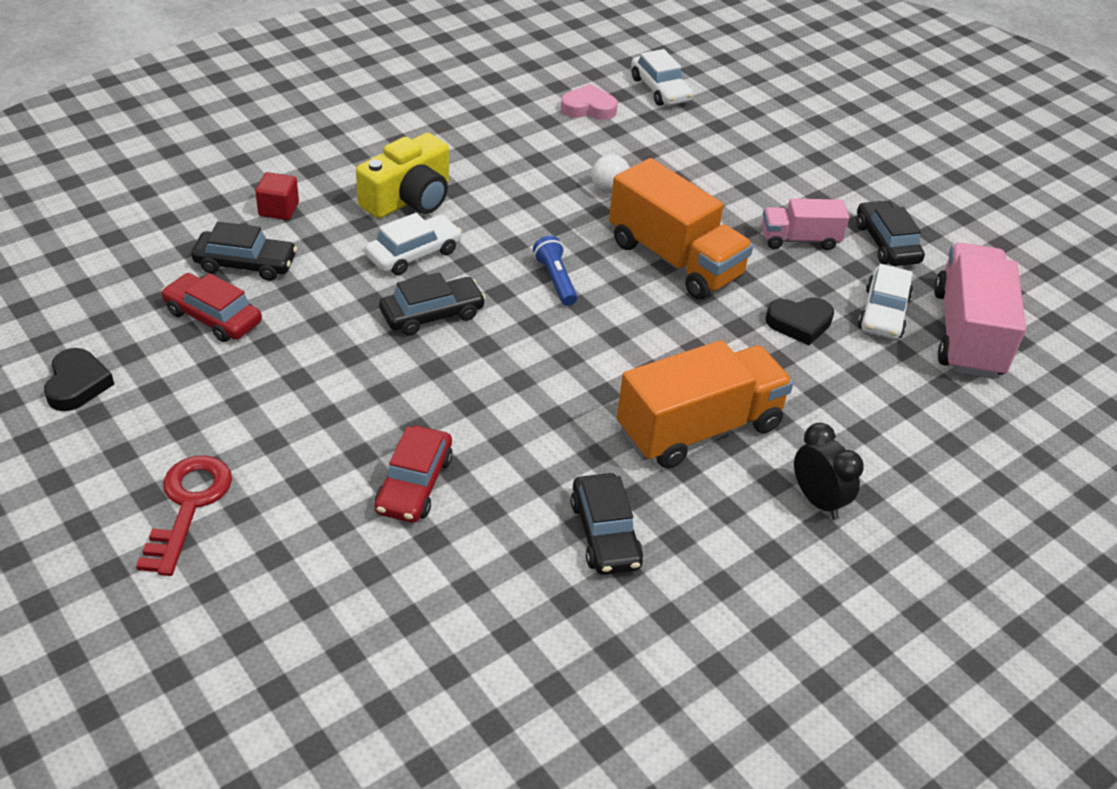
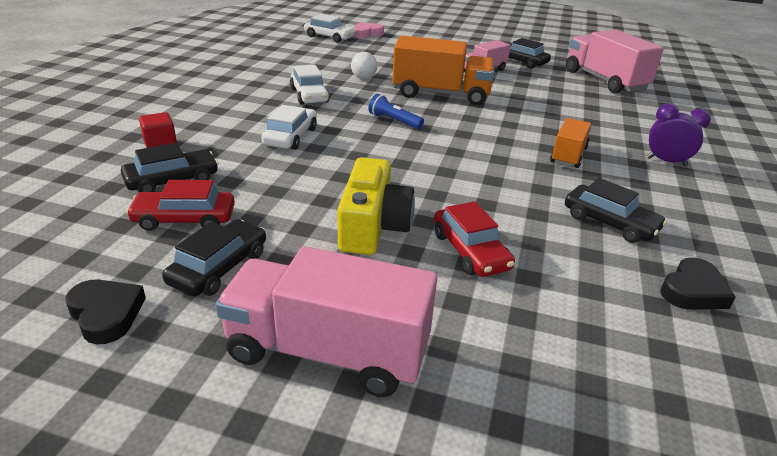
camera: 35 degrees left, 10 degrees down
red key [136,456,232,576] -> pink truck [215,246,437,397]
yellow camera [356,133,449,219] -> yellow camera moved to [338,157,415,255]
black car [379,272,486,336] -> black car moved to [162,219,266,296]
pink heart [561,84,618,120] -> pink heart moved to [353,22,384,38]
orange truck [617,340,793,469] -> orange truck [550,118,591,168], size x0.56
black heart [766,297,834,345] -> black heart moved to [660,257,736,310]
black clock [794,423,864,519] -> purple clock [647,103,711,166]
white car [858,264,913,339] -> white car moved to [290,64,330,105]

